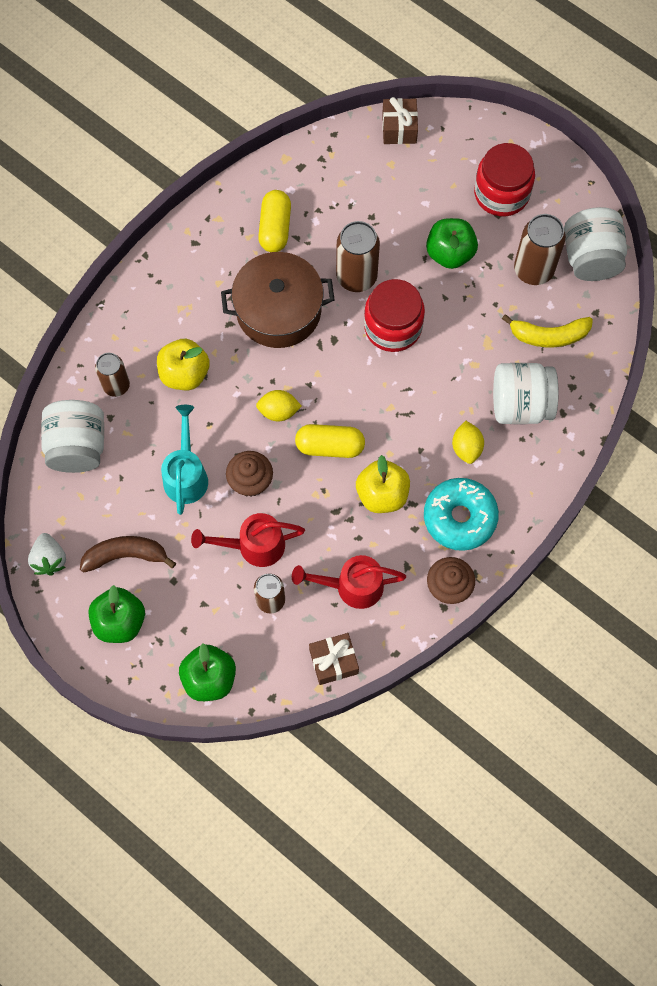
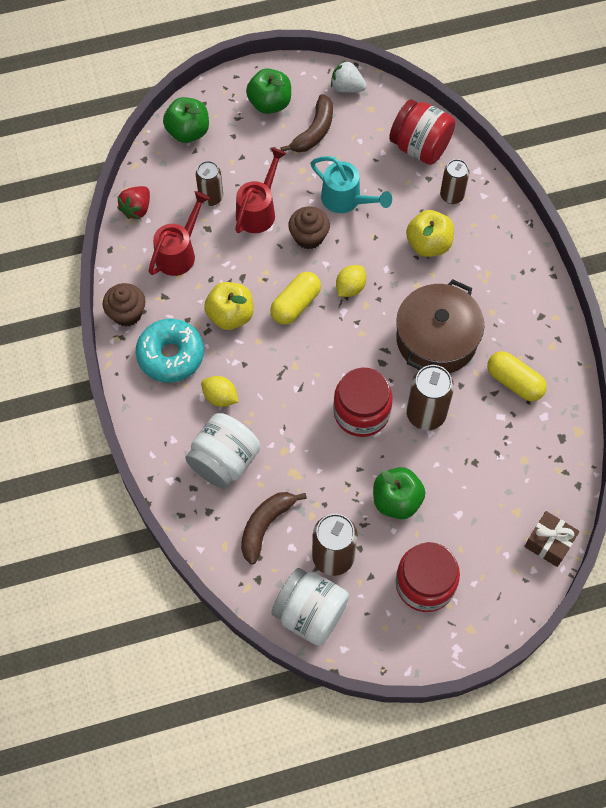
camera: 125 degrees right, 5 degrees down
white jar [41,400,104,473] -> red jar [389,99,455,165]
brown gift [309,633,359,685] -> red strawberry [117,186,150,219]
yellow banana [502,314,593,347] -> brown banana [241,492,307,565]

